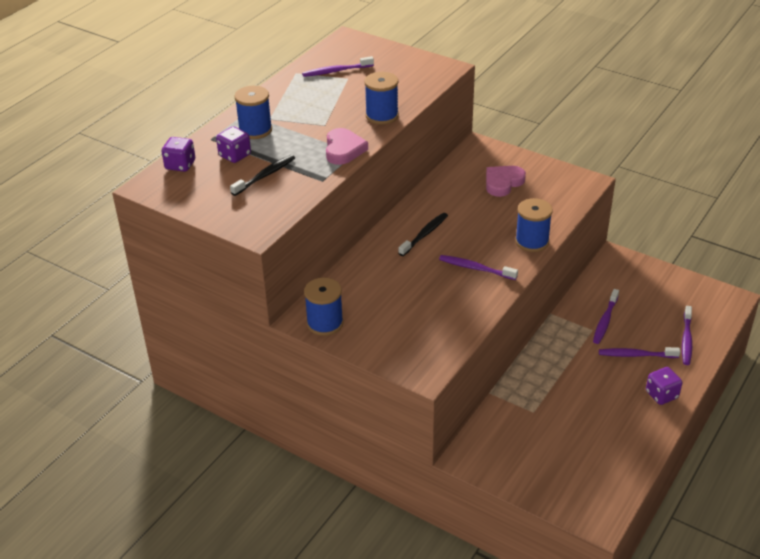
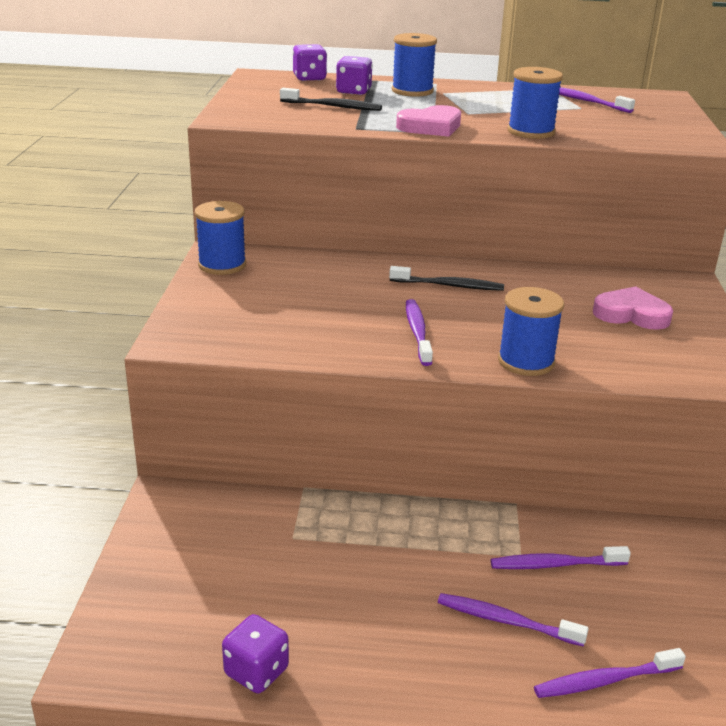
camera: 60 degrees right, 10 degrees down
purple toothbrush [599,347,680,358] -> purple toothbrush turned 45 degrees counterclockwise [438,593,589,647]
purple dice [646,367,682,405] -> purple dice moved to [222,614,289,693]

